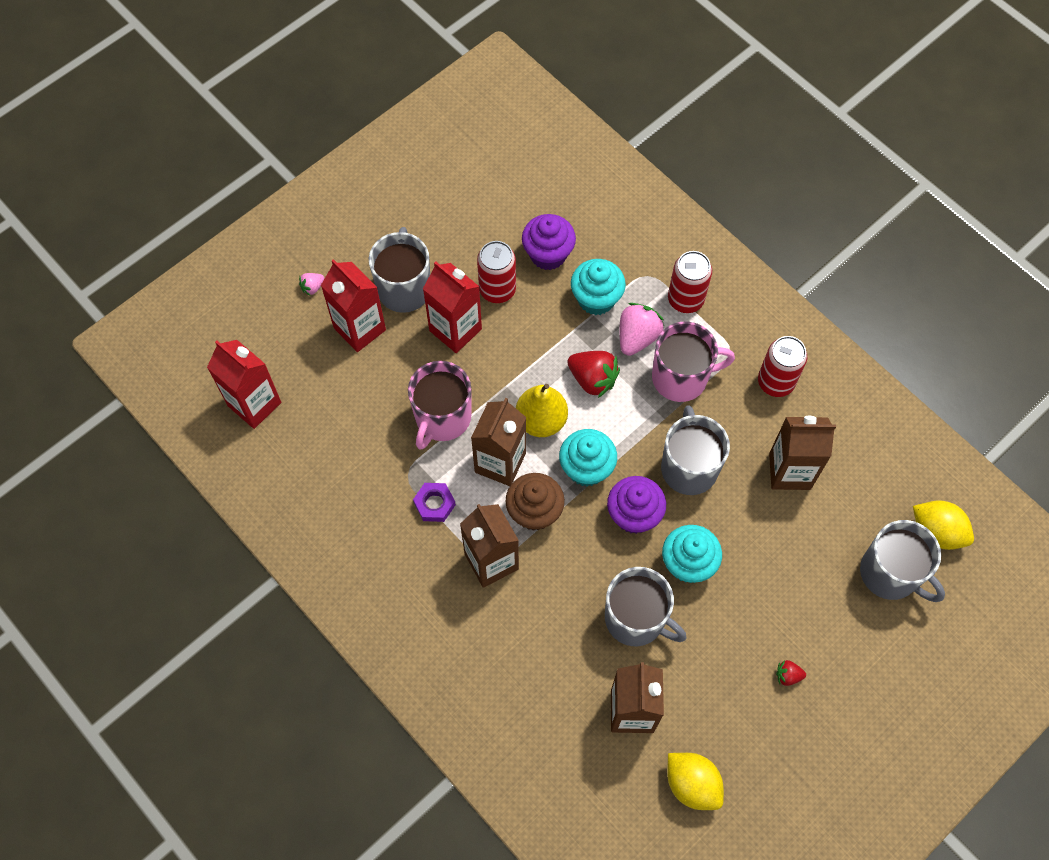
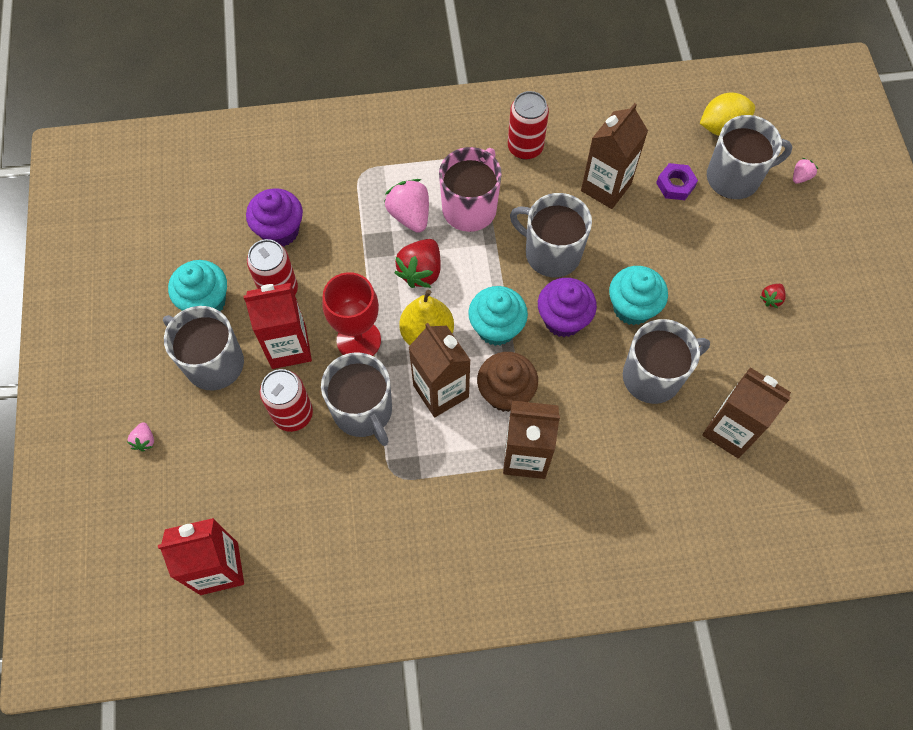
camera: 55 degrees left, 0 degrees up
red carton [321,259,386,352] -> none
pink mug [408,361,472,450] -> grey mug [321,352,392,446]
purple nut [413,483,456,522] -> purple nut moved to [656,163,698,200]
red strawberry [567,351,620,398] -> red strawberry turned 135 degrees clockwise [394,239,441,288]
turquoise cupcake [571,259,626,315] -> turquoise cupcake moved to [168,260,227,311]
yellow lemon [667,753,724,810] -> none
red can [668,251,712,313] -> red can moved to [260,369,313,432]
none -> red goblet [322,272,381,356]
none -> pink strawberry [793,158,818,184]

